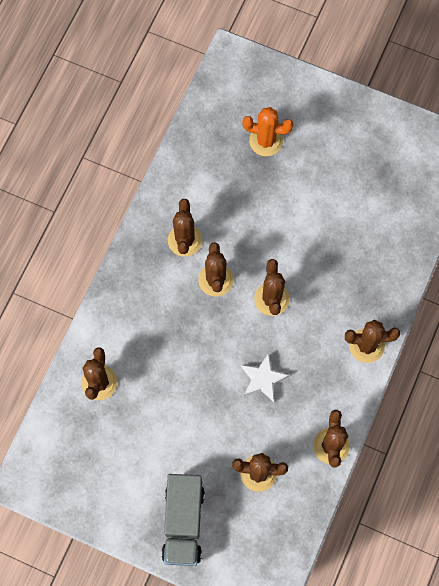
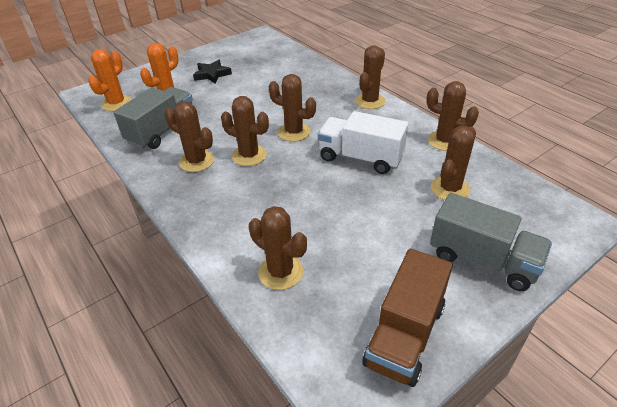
camera: 60 degrees left, 30 degrees down
white star [241,353,289,402] -> white truck [318,111,408,174]
none -> orange cactus [88,49,132,111]
none -> grey truck [114,87,193,149]
none -> black star [193,60,232,84]
none -> brown truck [362,249,453,387]

